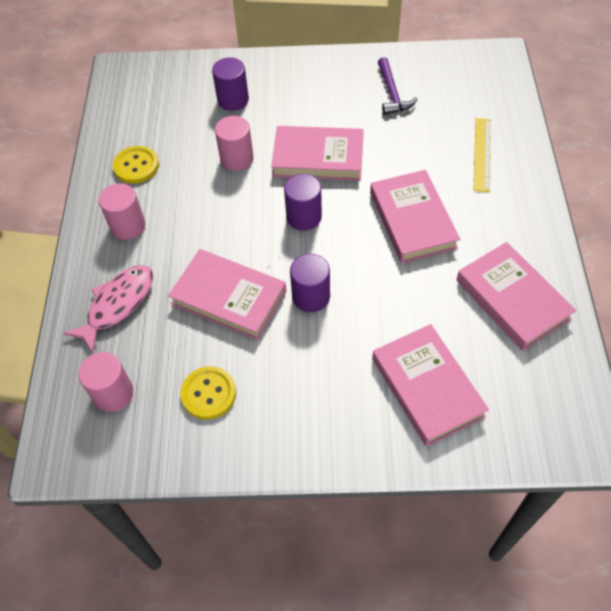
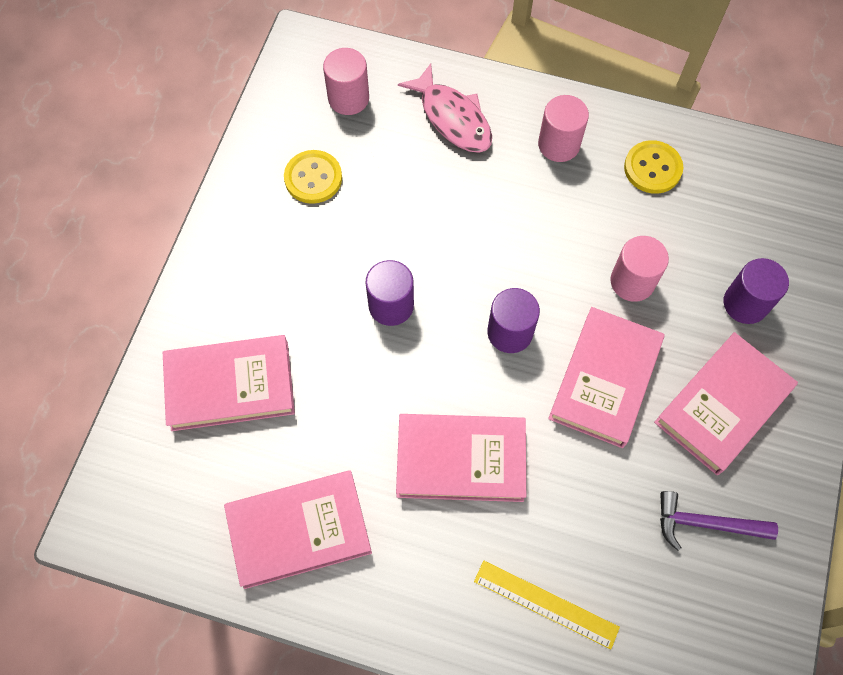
camera: 105 degrees right, 10 degrees up
pink book [168,249,286,340] -> pink book moved to [654,332,798,475]

